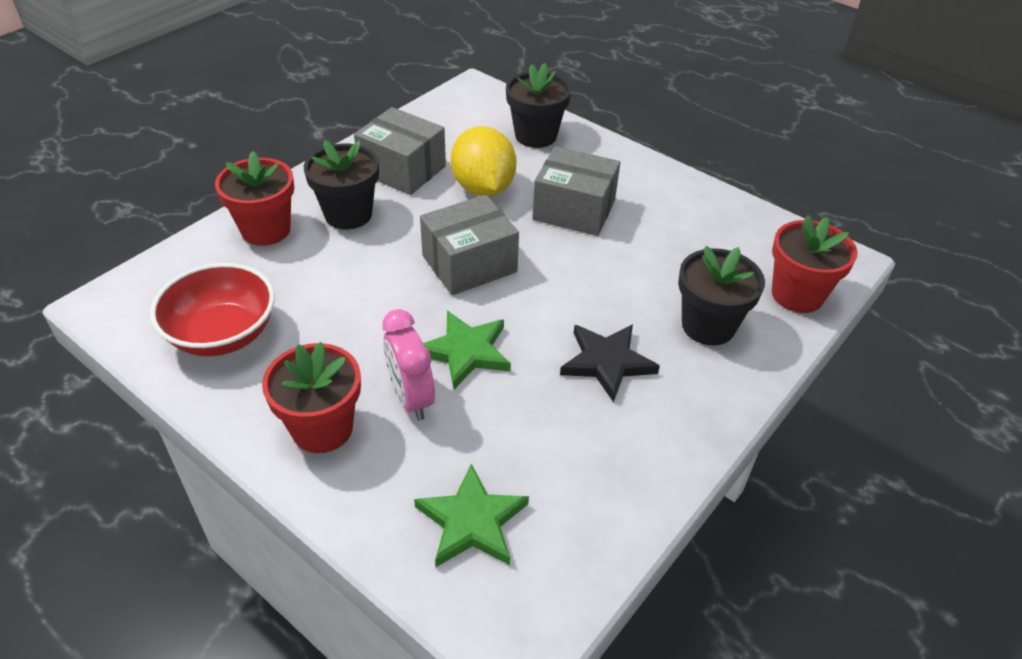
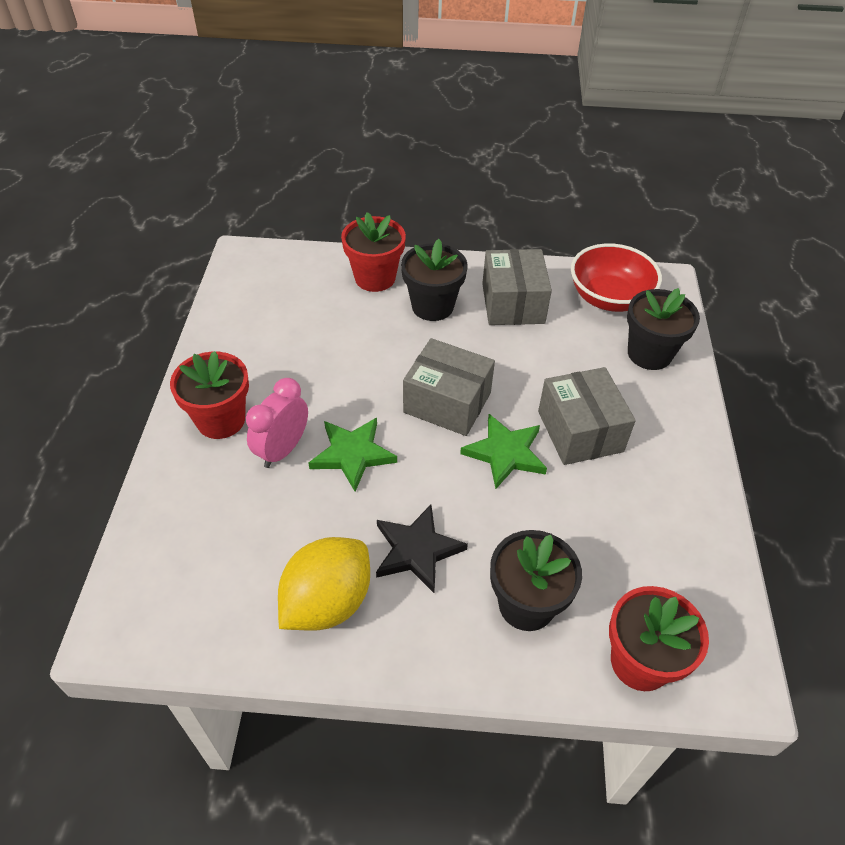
camera: 55 degrees right, 5 degrees up
red bowl [150,263,275,356] -> red bowl moved to [571,243,662,312]
green star [414,464,529,567] -> green star moved to [460,414,547,489]
yellow lemon [451,126,517,197] -> yellow lemon moved to [278,537,370,631]

